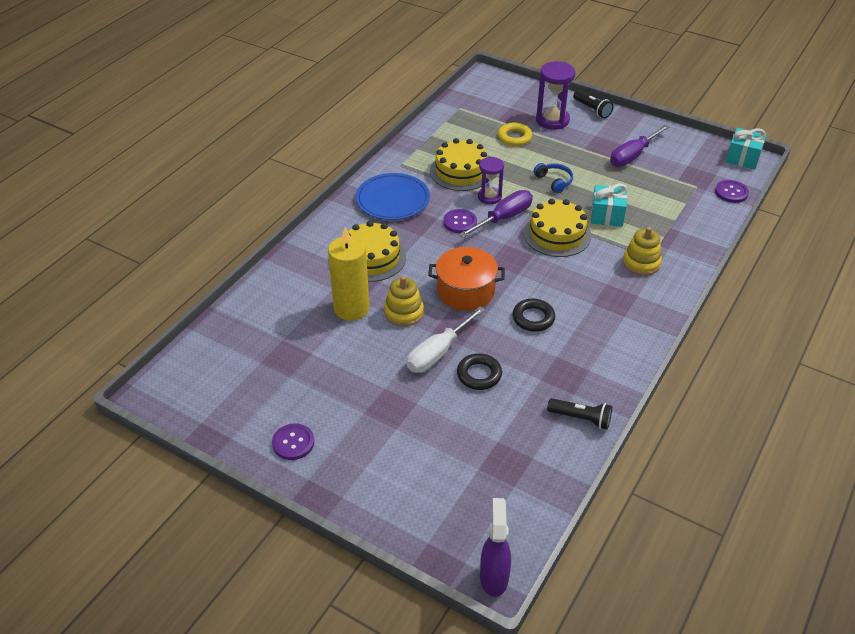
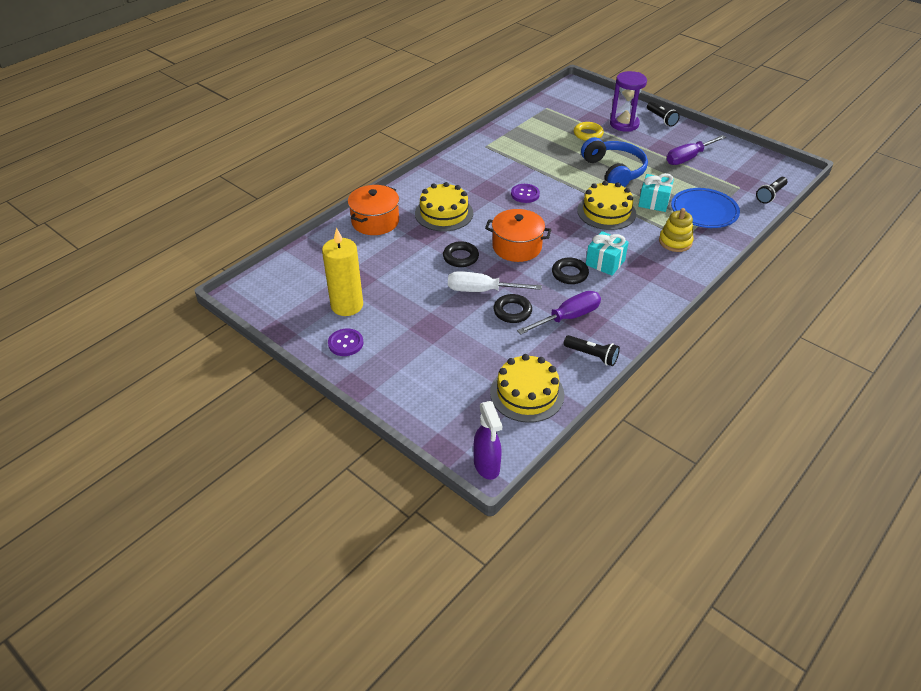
camera: 10 degrees right, 0 degrees up
yellow candle [328,227,369,321] -> yellow candle moved to [322,228,363,316]
blue plate [356,173,430,220] -> blue plate moved to [671,188,740,228]
yellow stacking toy [384,276,424,327] -> black ring [443,241,479,267]
white screwdriver [407,306,485,373] -> white screwdriver turned 45 degrees clockwise [448,271,542,292]
yellow cake [430,138,487,191] -> yellow cake moved to [490,354,565,423]
purple screwdriver [459,190,533,238] -> purple screwdriver moved to [517,291,601,334]
purple hourglass [478,157,504,204] -> none
purple spray bottle [480,498,511,597] -> purple spray bottle turned 150 degrees clockwise [473,401,502,480]
blue headphones [533,163,573,193] -> blue headphones [581,137,648,187], size x1.98
purple button [715,180,749,203] -> black flashlight [756,177,788,204]
turquoise gift [726,128,766,169] -> turquoise gift moved to [586,231,629,276]
none -> orange pot [348,185,399,235]

